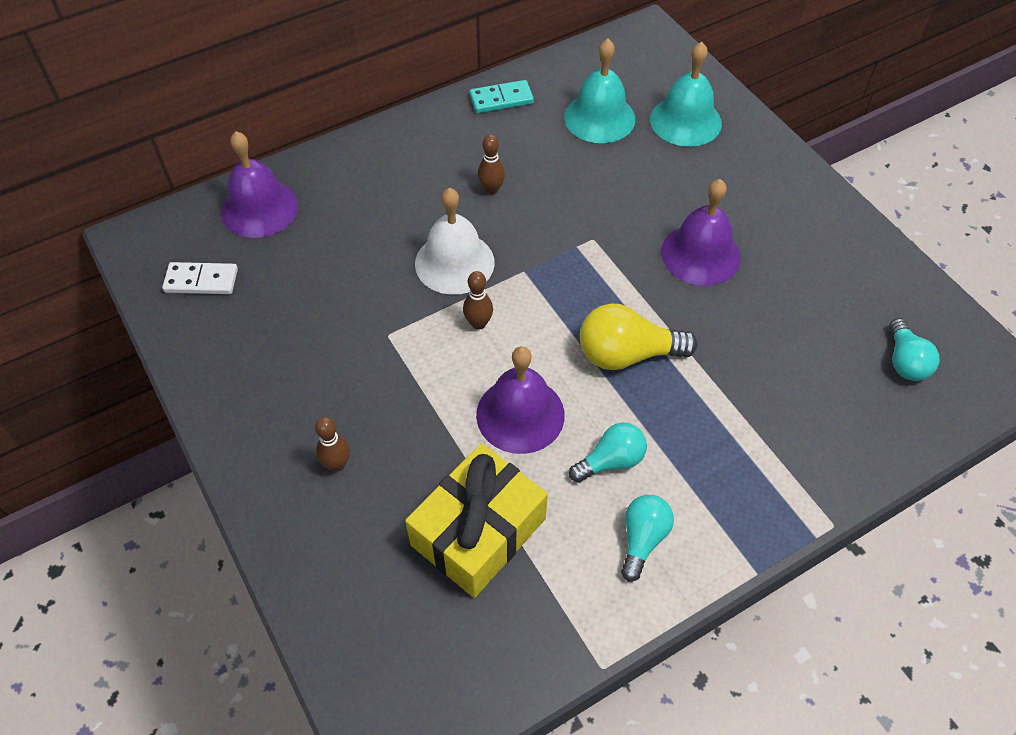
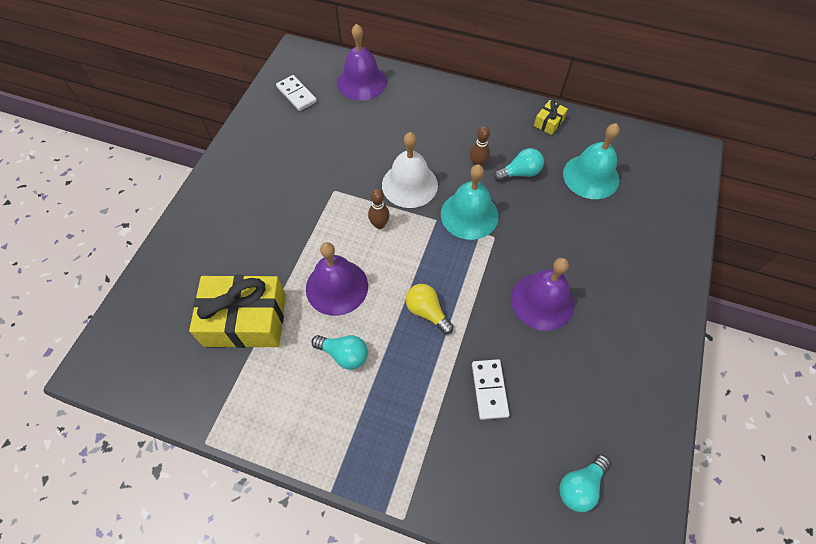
camera: 50 degrees right, 5 degrees up
brown bowling pin [315,417,350,472] -> none
turquoise domino [470,80,534,113] -> yellow gift [534,100,568,135]
yellow light bulb [580,303,697,370] -> yellow light bulb [406,284,454,334], size x0.65
turquoise light bulb [621,495,674,582] -> turquoise light bulb moved to [494,148,544,181]
turquoise bell [650,42,722,147] -> turquoise bell moved to [441,164,499,240]
none -> white domino [472,359,510,420]

